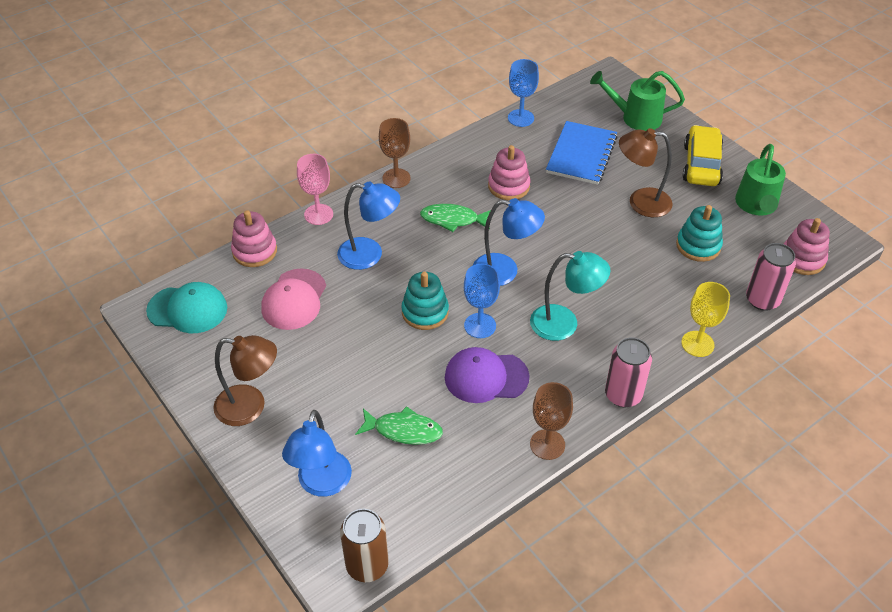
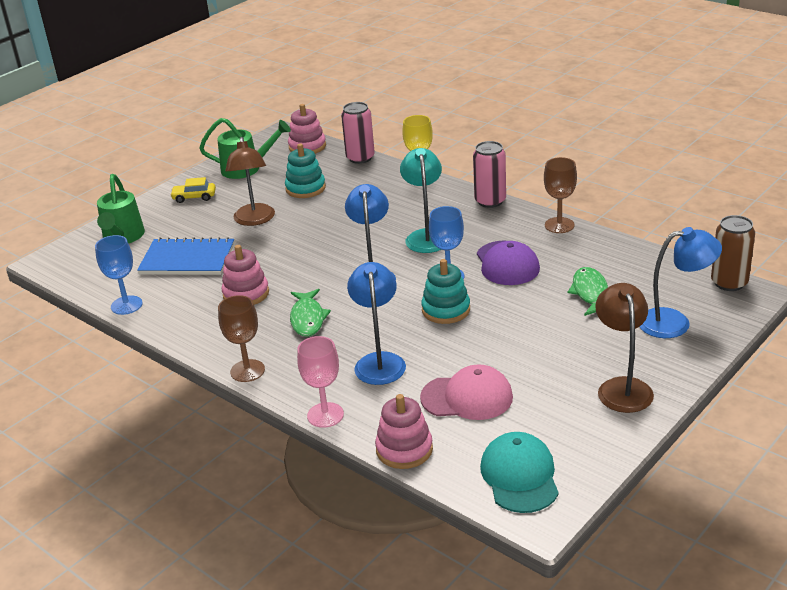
camera: 100 degrees left, 15 degrees down
yellow car [683,125,723,186] -> yellow car [170,177,216,203], size x0.56

